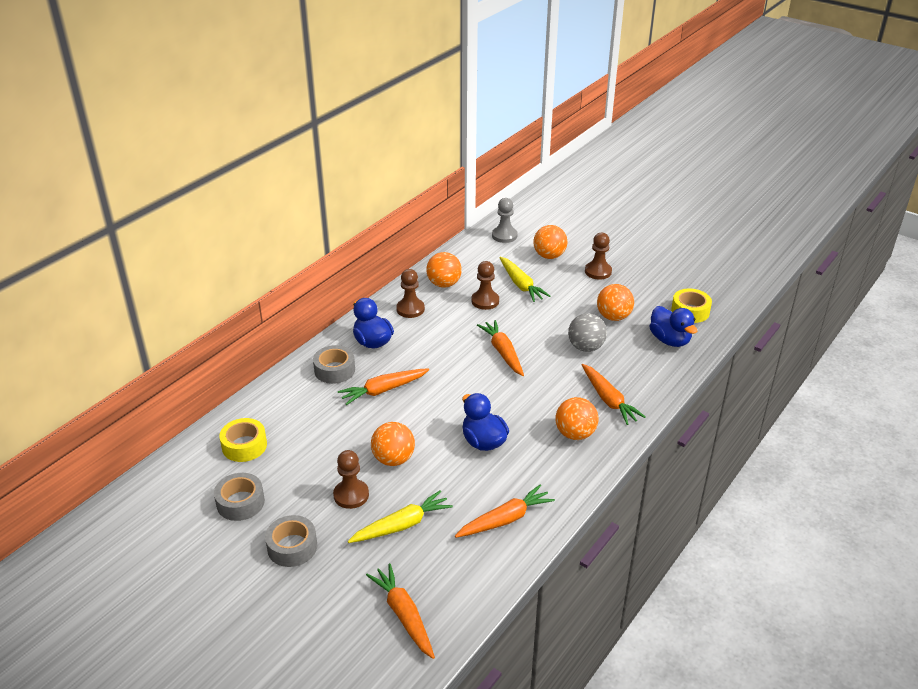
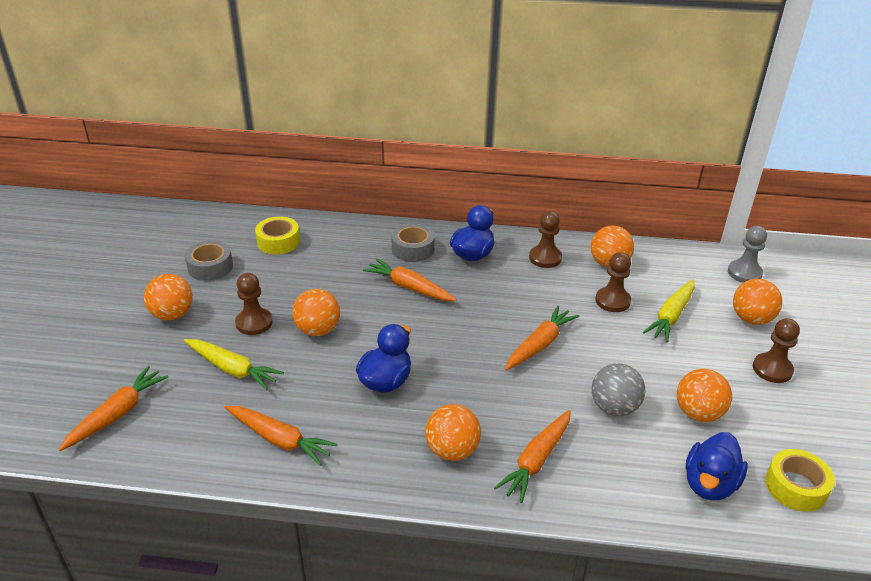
camera: 60 degrees right, 0 degrees up
grey tape [265,515,317,567] -> orange ball [144,274,193,320]

